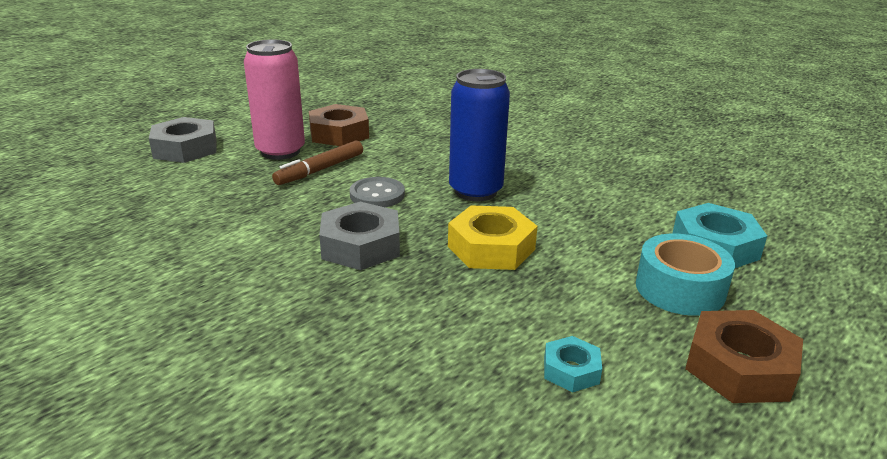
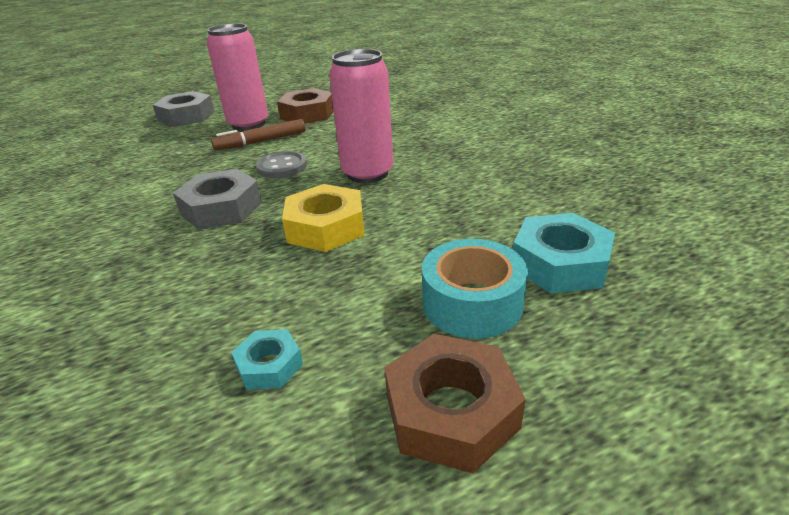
camera: 25 degrees right, 5 degrees up
blue can [449,69,510,201] -> pink can [329,49,393,183]

